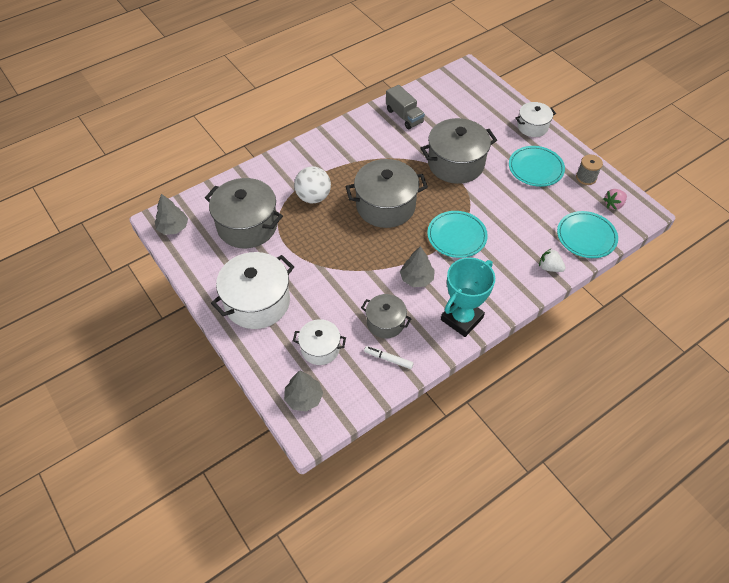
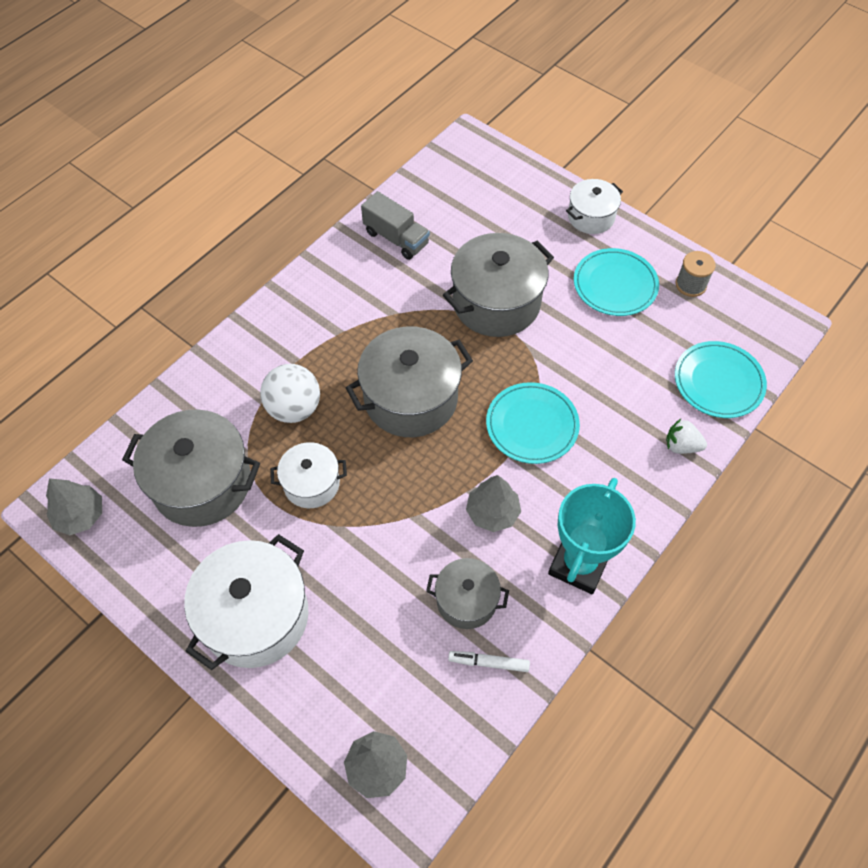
camera: 15 degrees left, 5 degrees up
white pot [293,319,346,365] -> white pot moved to [270,442,347,508]
pink strawberry [603,189,627,210] -> none

